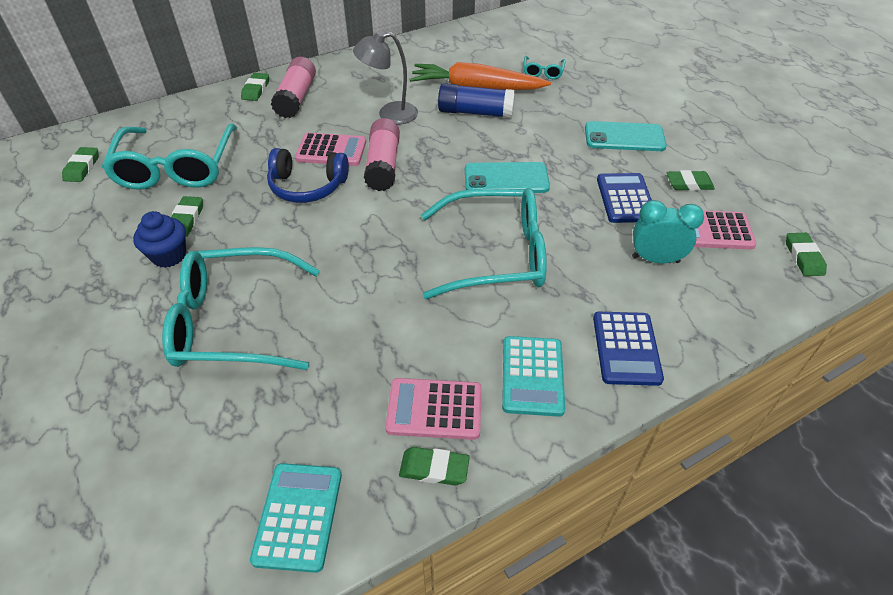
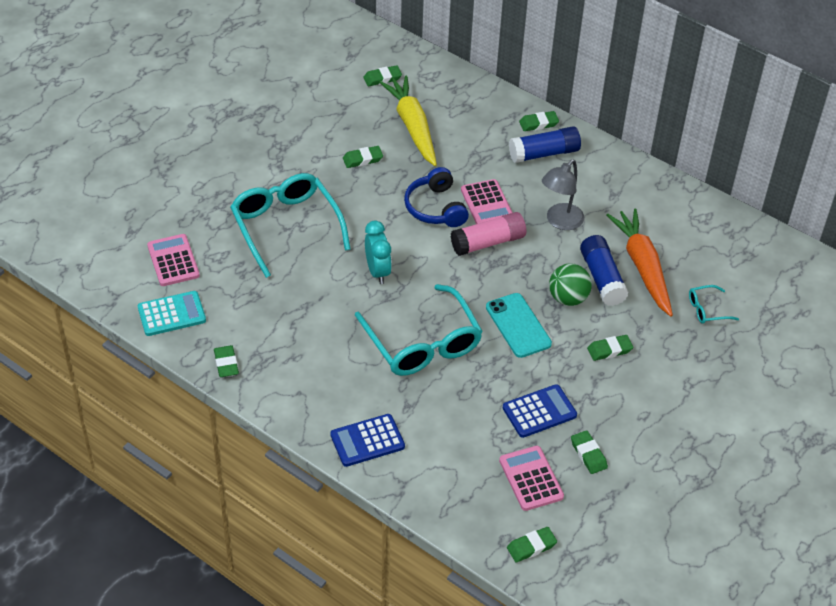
camera: 65 degrees right, 0 degrees up
turquoise glasses [102,124,237,190] -> yellow carrot [379,75,437,166]
blue cupcake [133,211,186,268] -> none
pink glue stick [271,57,316,118] -> blue glue stick [509,126,581,163]
grey lamp [353,31,418,124] -> grey lamp turned 105 degrees counterclockwise [542,160,584,230]
pink calculator [385,378,482,440] -> pink calculator moved to [147,234,200,286]
turquoise calculator [502,336,565,417] -> none
turquoise phone [585,121,667,151] -> none
turquoise clock [632,200,704,263] -> turquoise clock moved to [365,221,392,284]
none -> green ball [549,263,592,306]
none -> green eraser [587,335,633,361]

